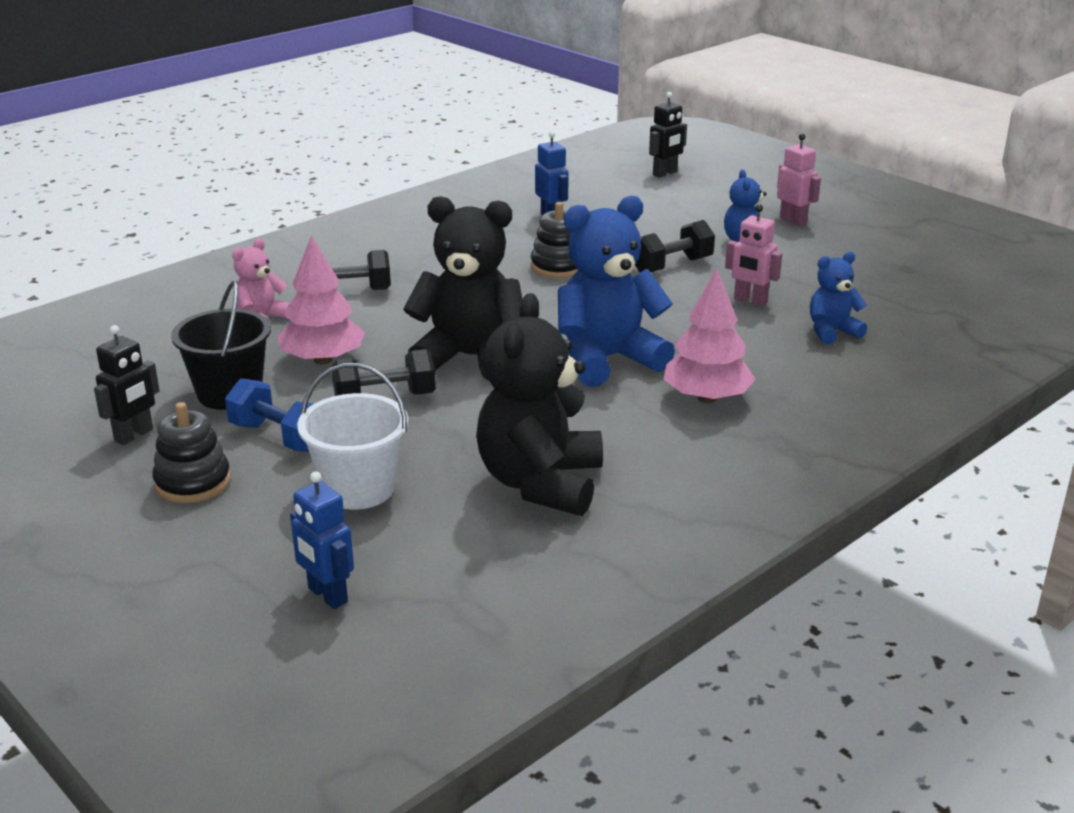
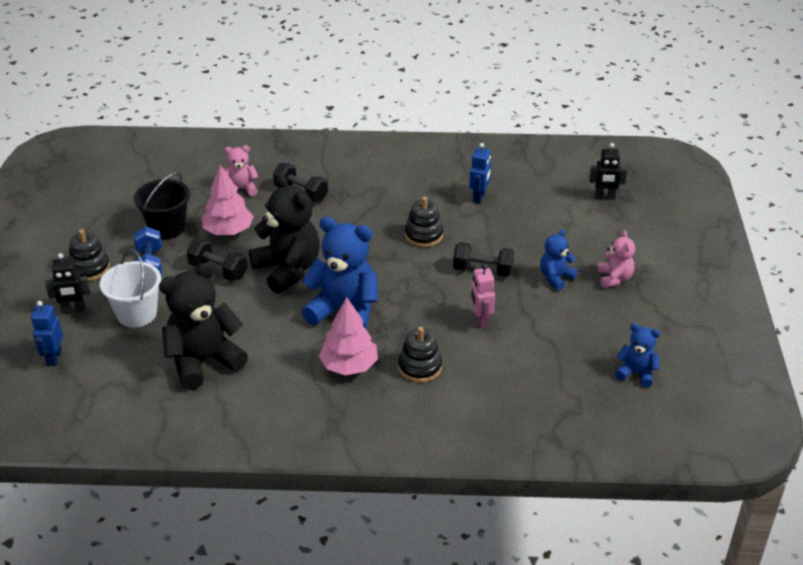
camera: 45 degrees right, 10 degrees up
black robot [94,325,160,445] -> black robot moved to [45,253,90,314]
pink robot [777,133,821,226] -> pink teddy bear [598,230,635,288]
blue teddy bear [810,252,867,344] -> blue teddy bear moved to [615,323,660,388]
none -> black stacking toy [398,327,442,383]

